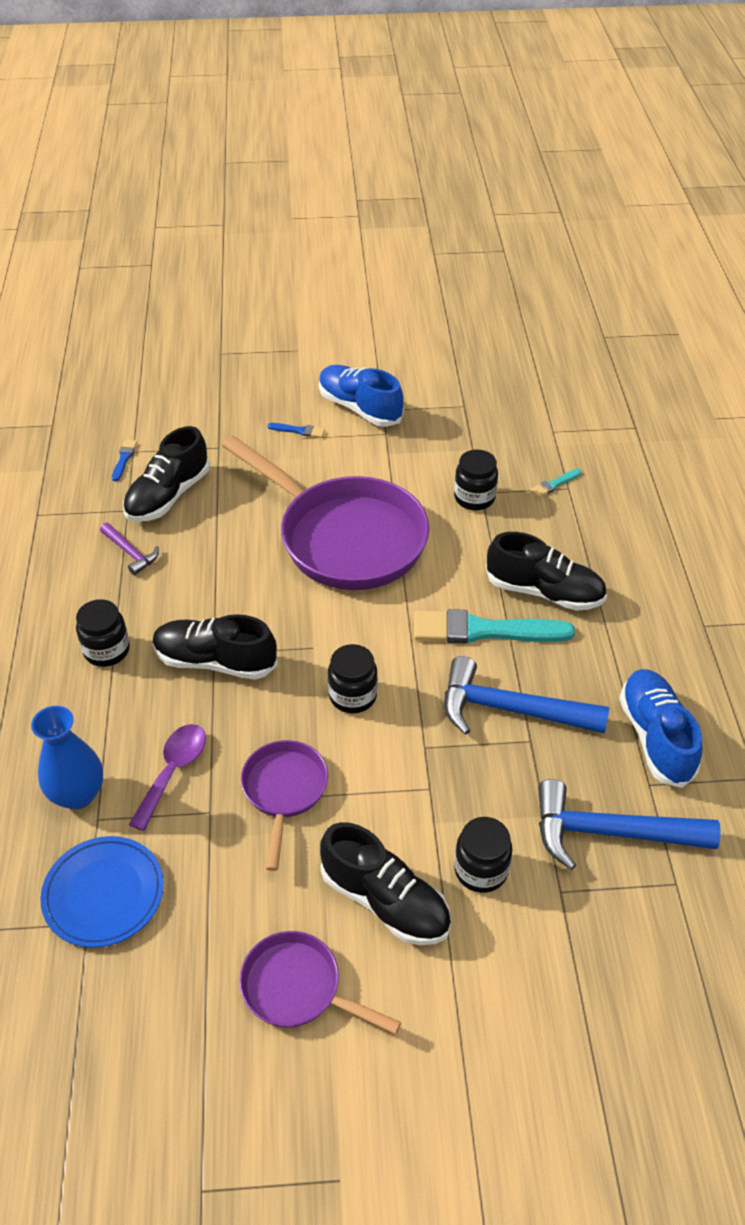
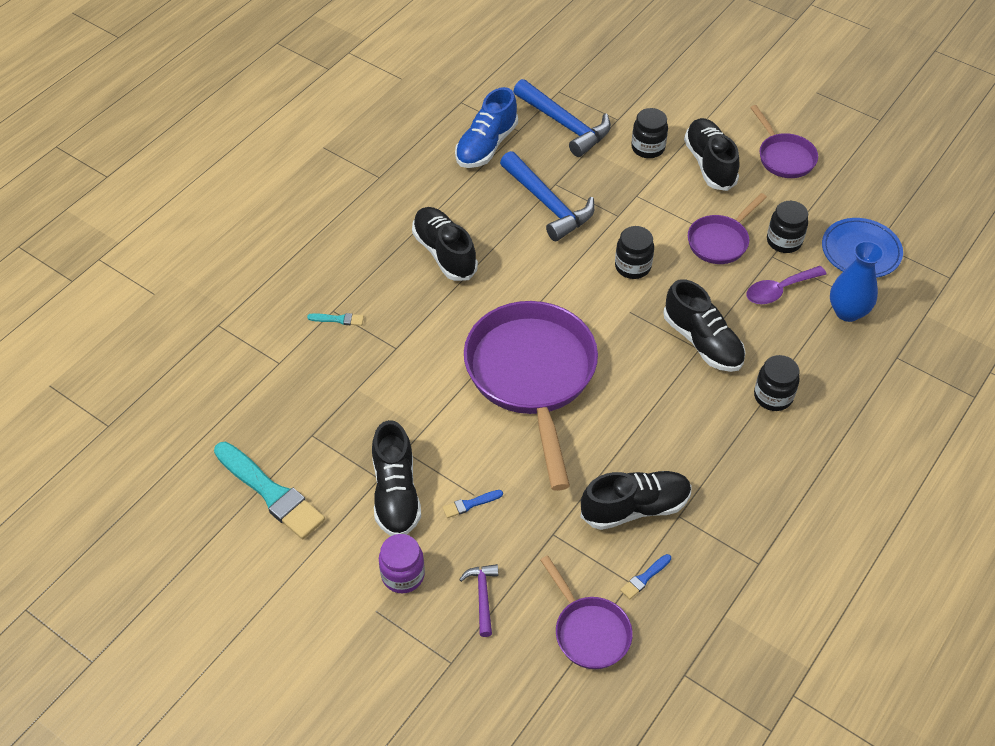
camera: 140 degrees left, 5 degrees up
purple hammer [100,523,159,575] -> purple hammer moved to [459,564,498,637]
blue brush [267,423,325,438] -> blue brush turned 75 degrees counterclockwise [442,490,503,518]
blue shoe [319,365,404,427] -> black shoe [372,420,421,536]
turquoise brush [414,609,575,644] -> turquoise brush moved to [214,442,325,539]
black jar [454,449,498,510] -> black jar moved to [767,201,808,253]
none -> purple jar [379,534,425,593]
none -> purple pan [540,555,633,669]

